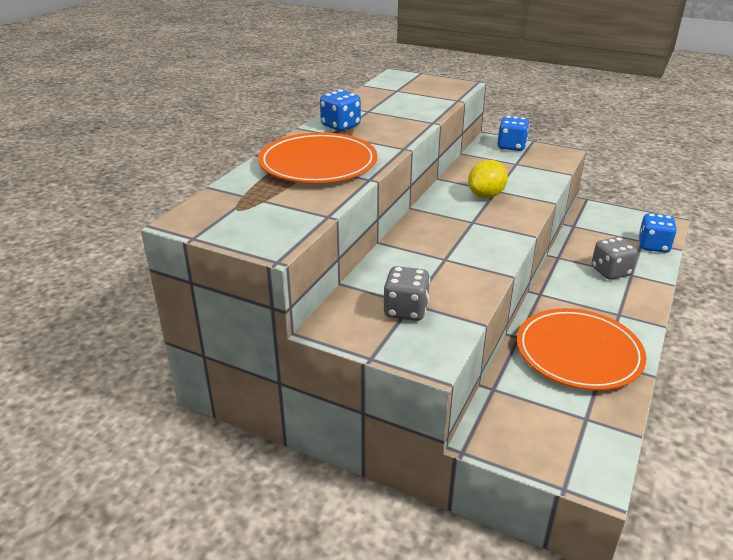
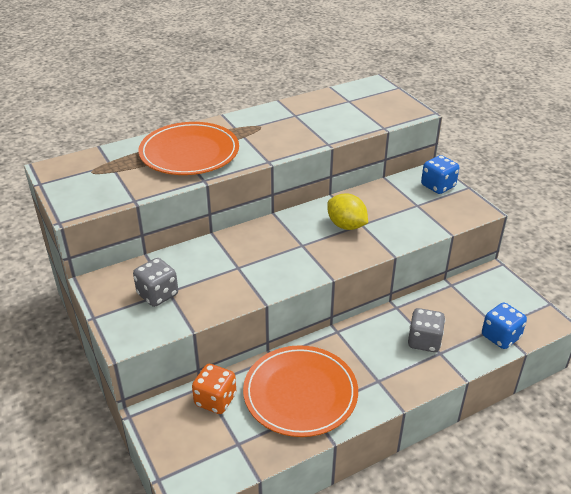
camera: 35 degrees right, 5 degrees up
blue dice [320,90,361,131] -> none
yellow lemon [468,160,508,198] -> yellow lemon turned 60 degrees clockwise [327,193,368,230]
none -> orange dice [192,364,236,414]

